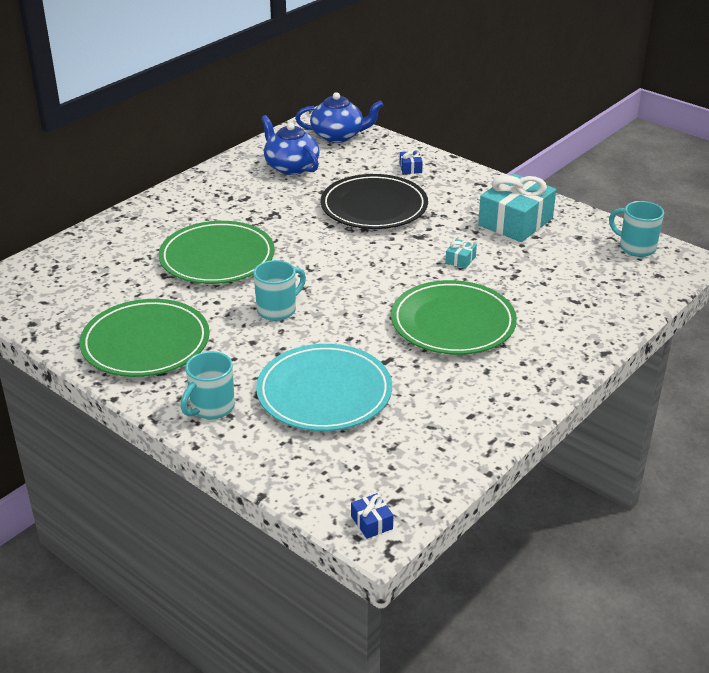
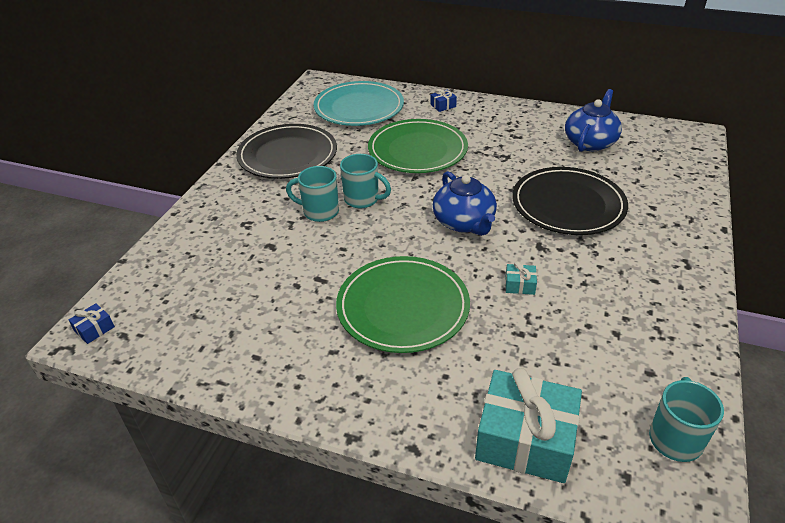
camera: 70 degrees right, 5 degrees up
green plate [80,299,210,377] -> black plate [236,124,337,179]
turquoise mug [180,351,235,419] -> turquoise mug moved to [286,166,339,222]
turquoise plate [256,344,392,431] -> turquoise plate moved to [314,81,404,126]
blue teapot [295,92,384,143] -> blue teapot moved to [433,171,497,236]
blue gift [399,149,423,174] -> blue gift moved to [430,89,457,112]
turquoise gift [478,173,556,242] -> turquoise gift moved to [475,368,582,483]

